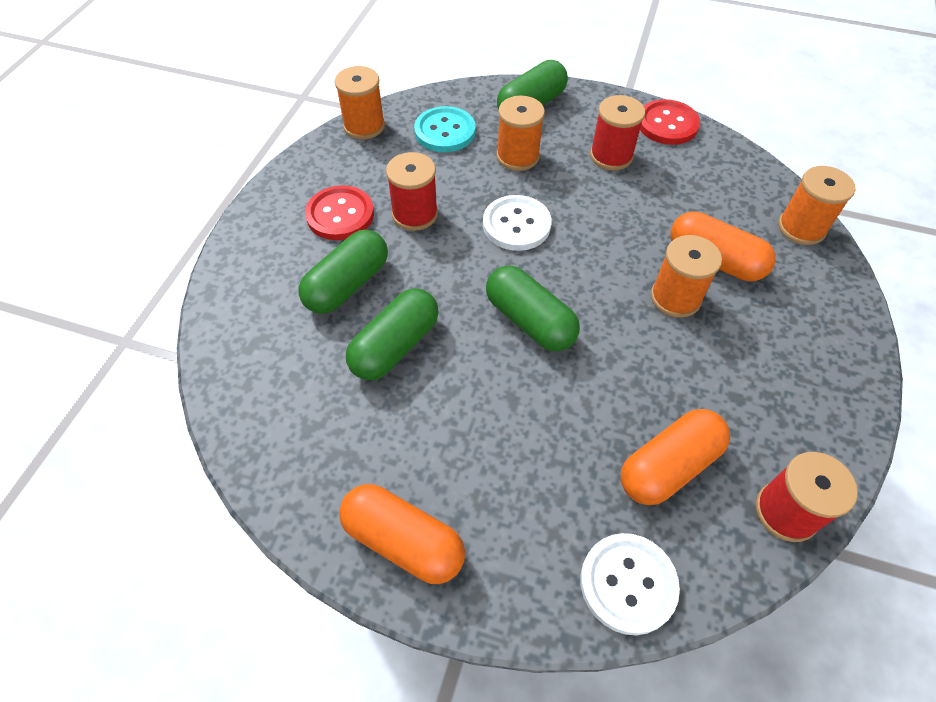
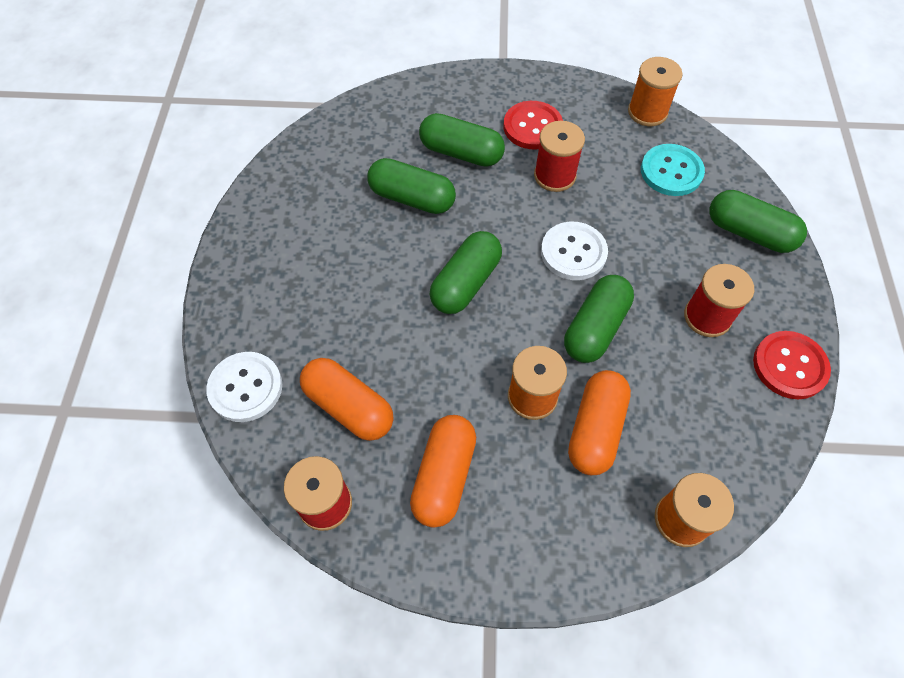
camera: 75 degrees right, 5 degrees up
orange capsule [339,484,465,584] -> orange capsule moved to [410,415,476,528]
orange spool [496,96,545,171] -> none
none -> green capsule [564,275,634,363]

